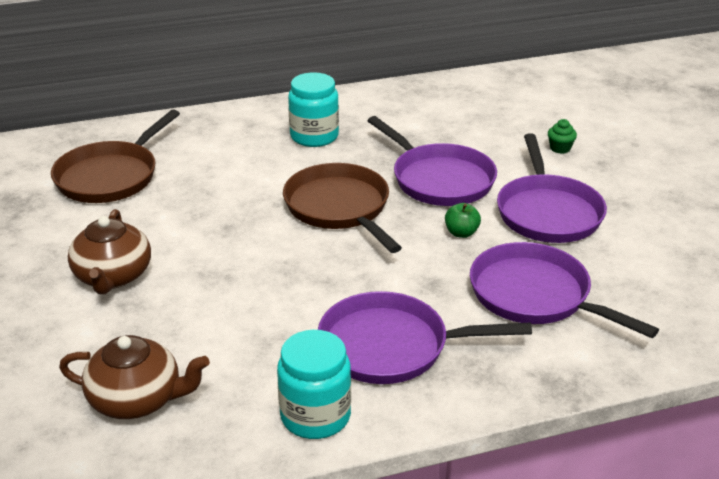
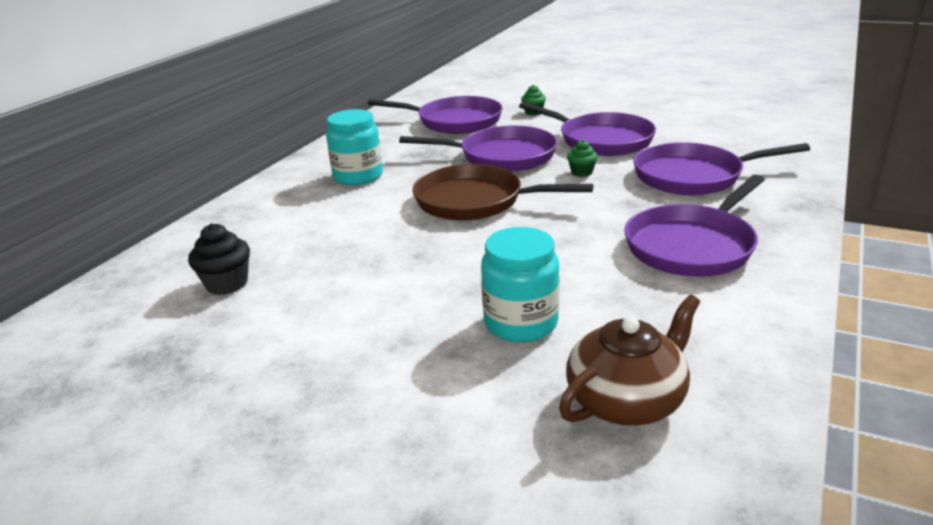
camera: 45 degrees left, 5 degrees down
brown pan [51,109,180,203] -> black cupcake [188,223,250,295]
brown teapot [68,209,151,294] -> none
turquoise jar [277,330,351,439] -> turquoise jar moved to [481,227,560,342]
green apple [445,203,481,238] -> green cupcake [567,140,598,177]
none -> purple pan [368,96,503,134]

